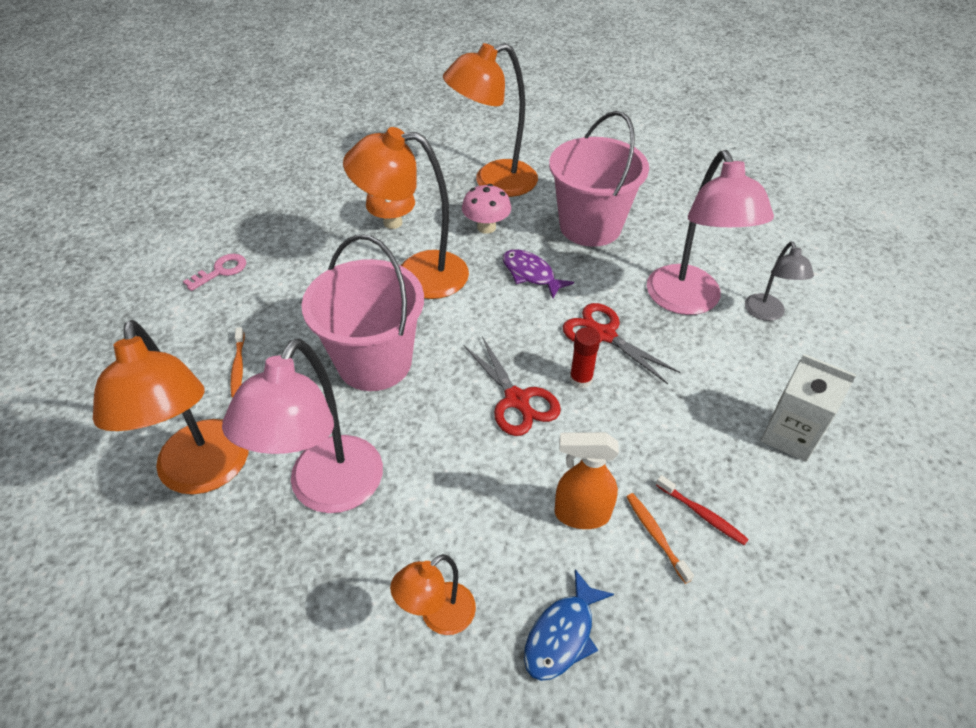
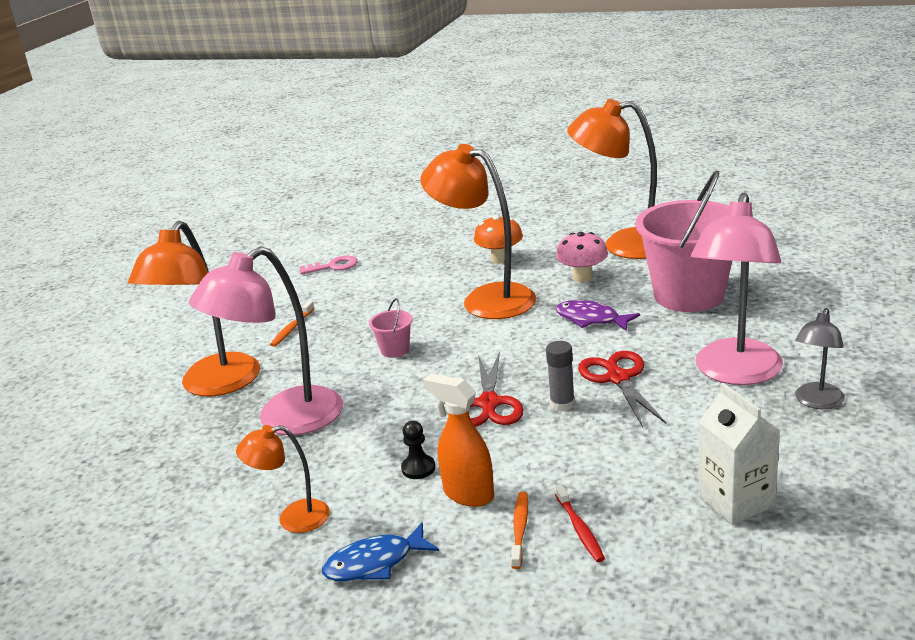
camera: 35 degrees right, 20 degrees down
pink bucket [301,234,424,391] -> pink bucket [369,298,412,358], size x0.41
purple fish [503,249,574,298] -> purple fish turned 45 degrees counterclockwise [556,300,640,331]
red glue stick [570,327,601,388] -> grey glue stick [546,341,575,411]
none -> black pawn [401,421,435,479]

